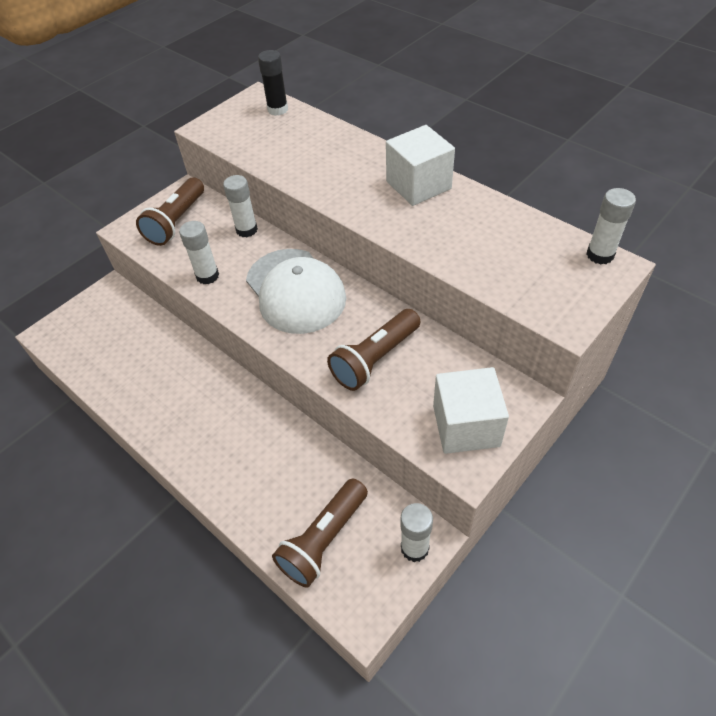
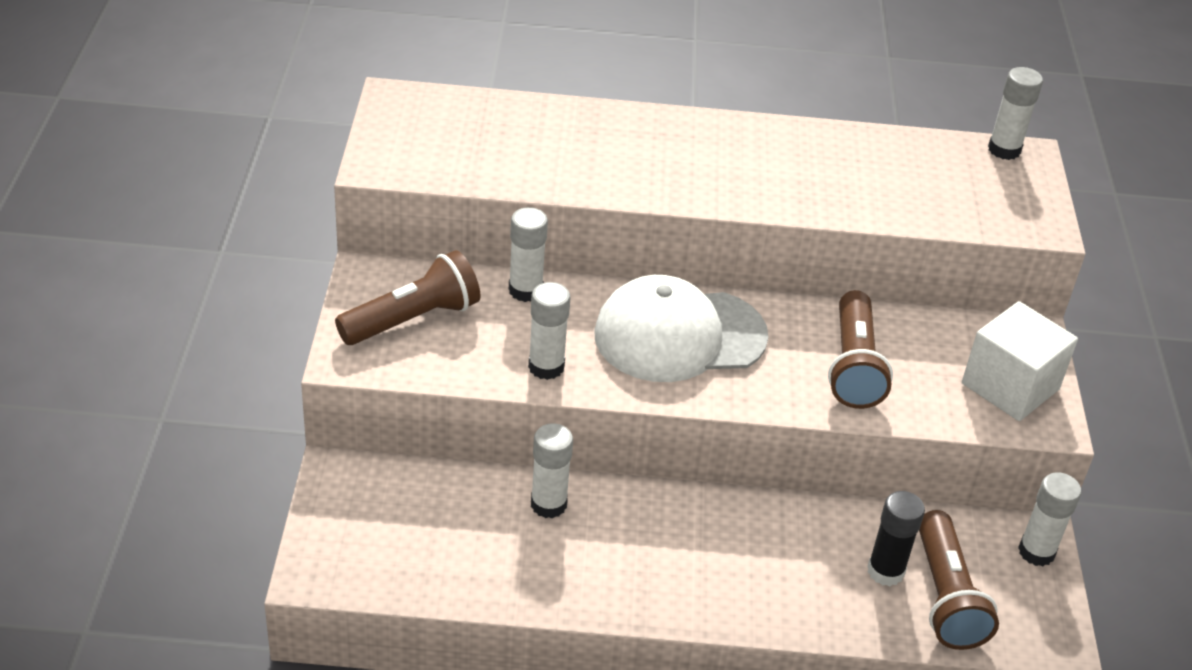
camera: 45 degrees left, 10 degrees down
brown flashlight [136,177,204,246] -> brown flashlight turned 105 degrees counterclockwise [335,250,480,345]
white cap [246,249,346,334] -> white cap turned 150 degrees clockwise [594,275,768,382]
black glue stick [258,50,288,116] -> black glue stick moved to [867,491,925,586]
white cube [386,125,455,206] -> none
none -> white glue stick [531,423,573,518]

